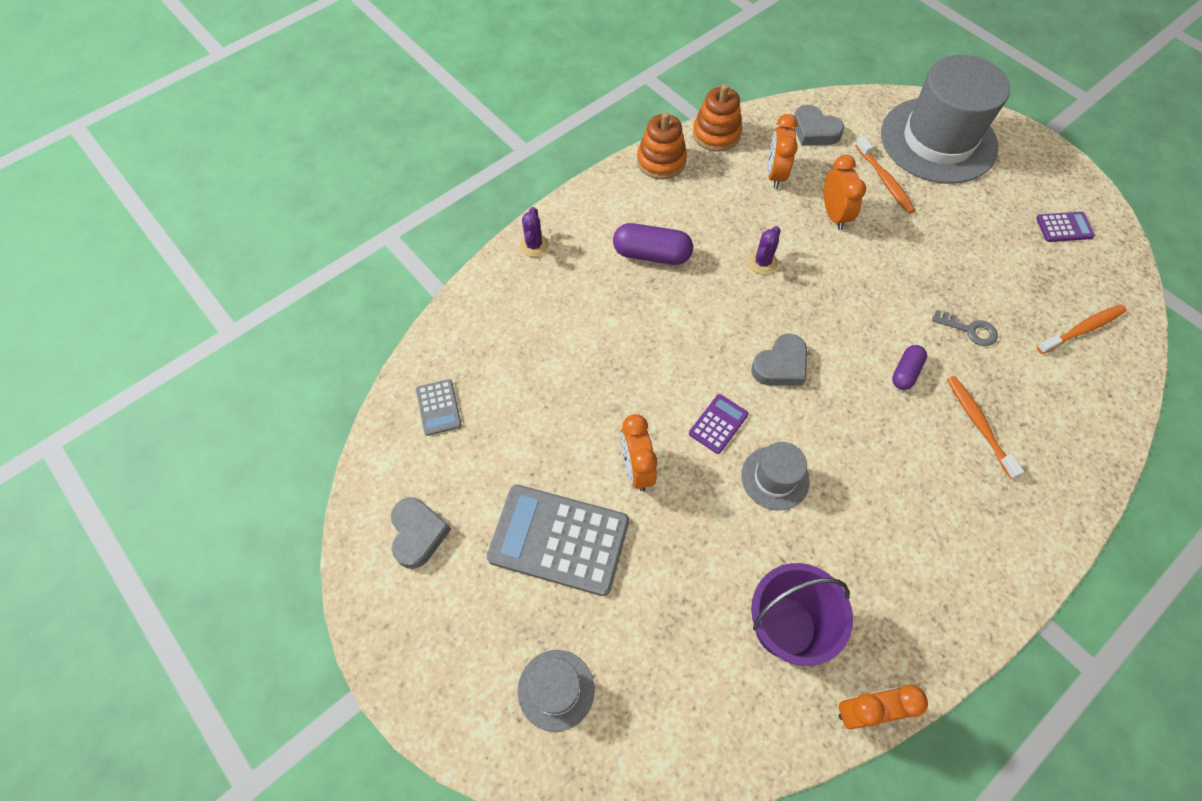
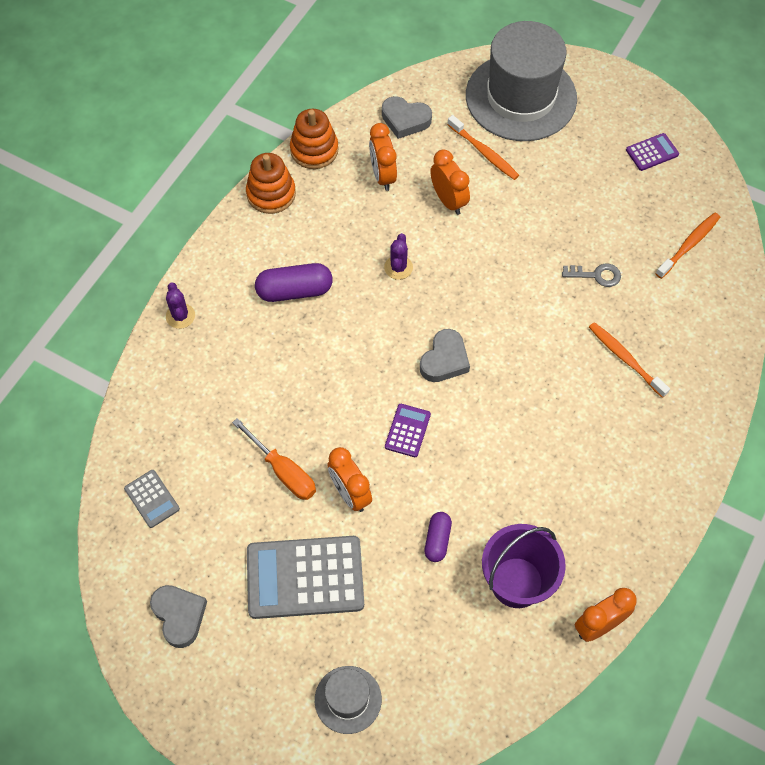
camera: 20 degrees left, 0 degrees up
grey hat [741,442,810,510] -> none
purple capsule [892,345,927,390] -> purple capsule moved to [424,512,452,562]
none -> orange screwdriver [232,418,316,500]

